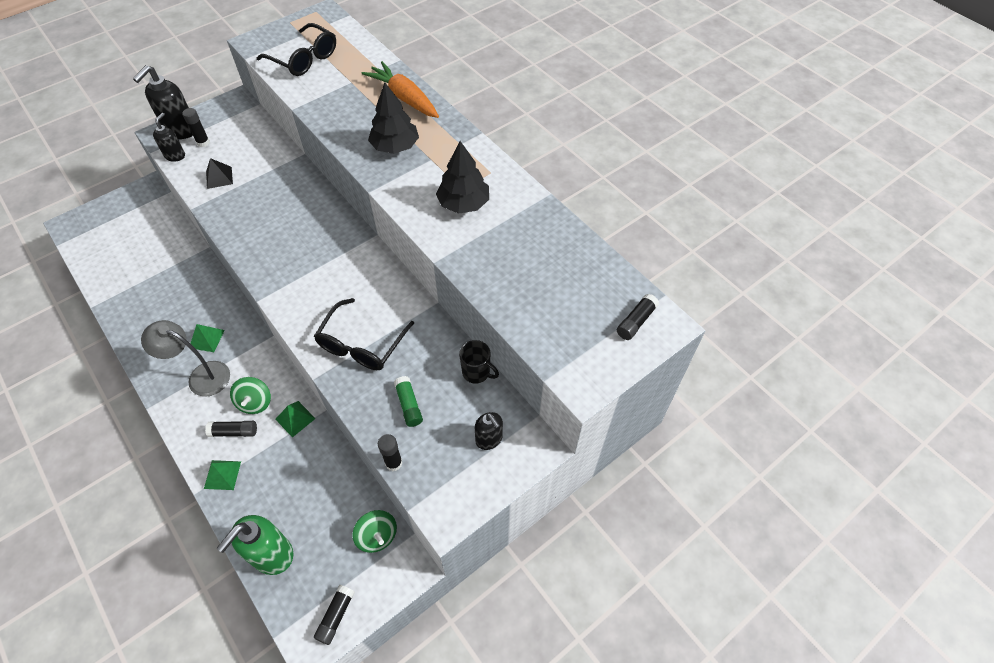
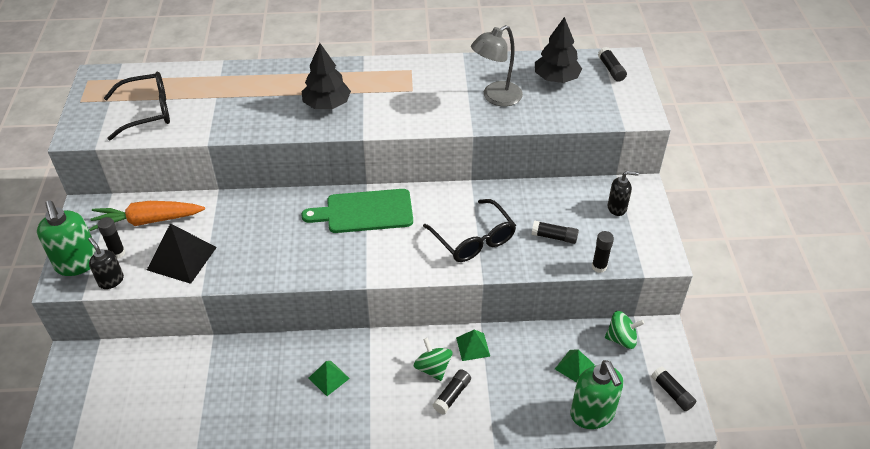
camera: 55 degrees left, 10 degrees down
black soap dispenser [133,65,193,139] -> green soap dispenser [37,201,96,276]
grey lamp [141,320,230,397] -> grey lamp moved to [471,25,523,106]
green pyramid [204,460,241,490] -> green pyramid moved to [555,350,595,383]
black pyramid [206,158,233,189] -> black pyramid [147,223,217,284], size x1.74
green spinning top [230,377,271,414] -> green spinning top turned 150 degrees counterclockwise [414,338,452,381]
orange carrot [362,61,439,118] -> orange carrot moved to [89,201,205,231]
green glue stick [394,376,423,427] -> black glue stick [532,220,579,244]
black tree [436,141,489,214] -> black tree moved to [535,17,582,83]
black mug [459,340,499,384] -> none
none -> green cutting board [301,189,413,233]

